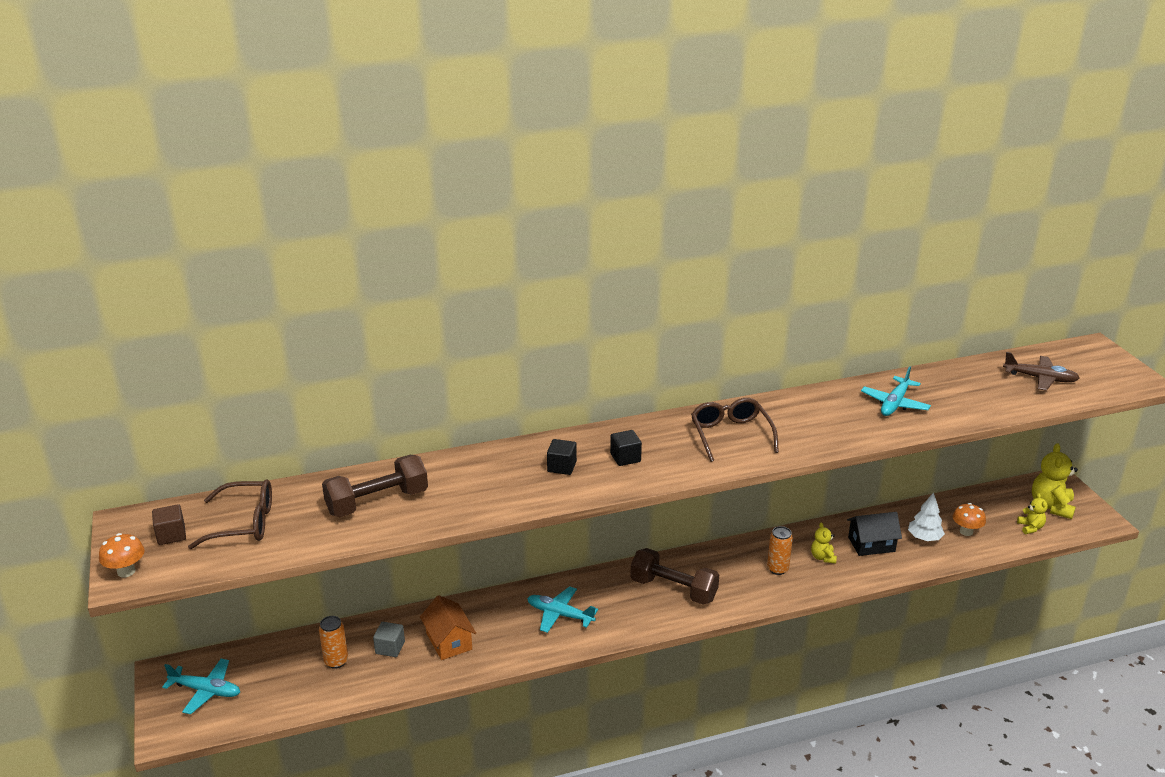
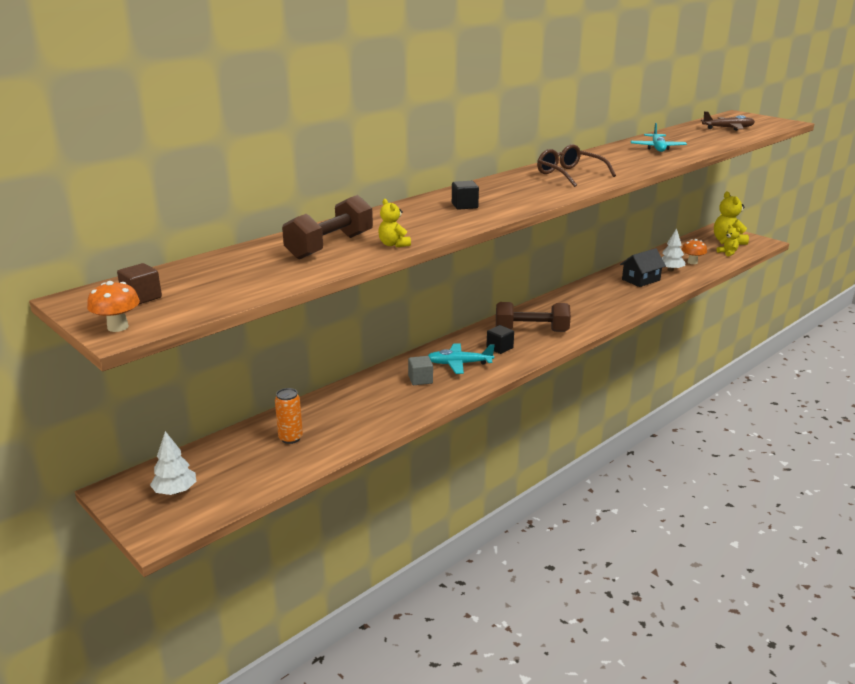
camera: 25 degrees left, 5 degrees down
turquoise plane [162,659,240,714] -> white tree [150,431,196,495]
brown glasses [188,479,272,549] -> none
grey cube [373,622,405,657] -> grey cube moved to [408,356,433,385]
orange house [420,595,476,660] -> none
black cube [610,430,642,466] -> black cube moved to [486,325,514,354]
orange can [767,526,793,575] -> none
yellow teddy bear [811,522,837,563] -> yellow teddy bear moved to [378,199,411,247]

